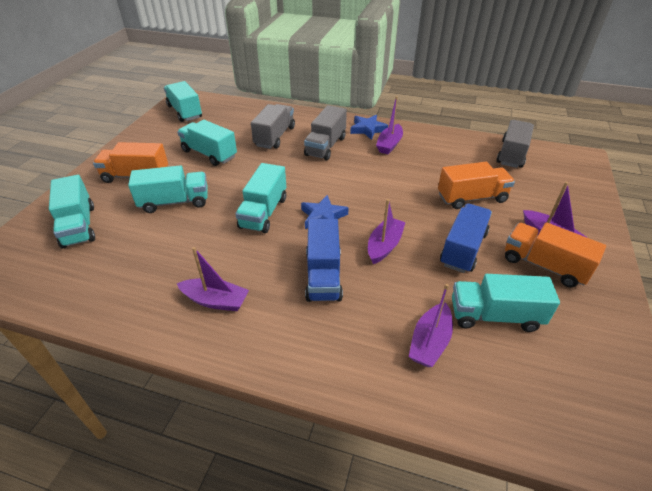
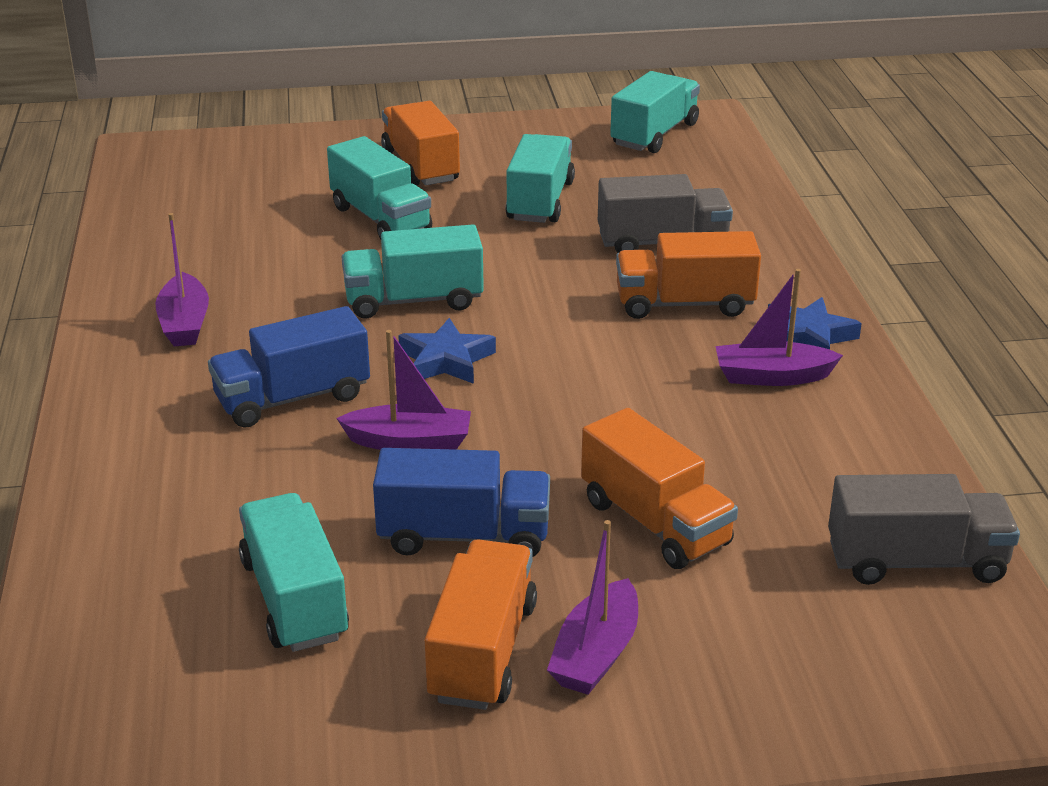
camera: 65 degrees right, 10 degrees down
turquoise truck [49,175,95,248] -> none
grey truck [304,105,347,160] -> orange truck [616,231,761,319]
purple boat [409,284,453,367] -> none

